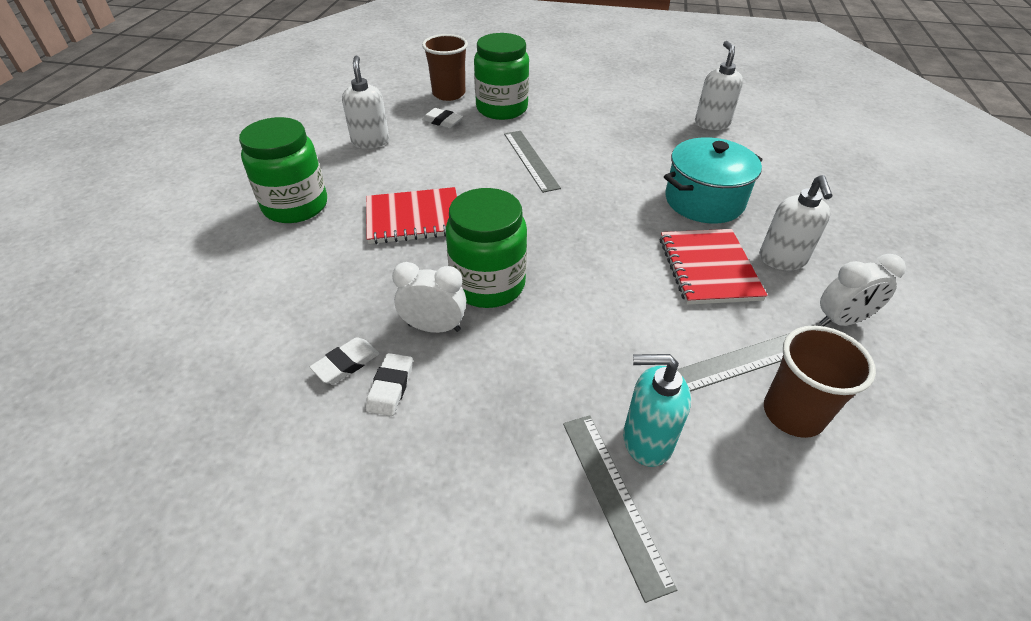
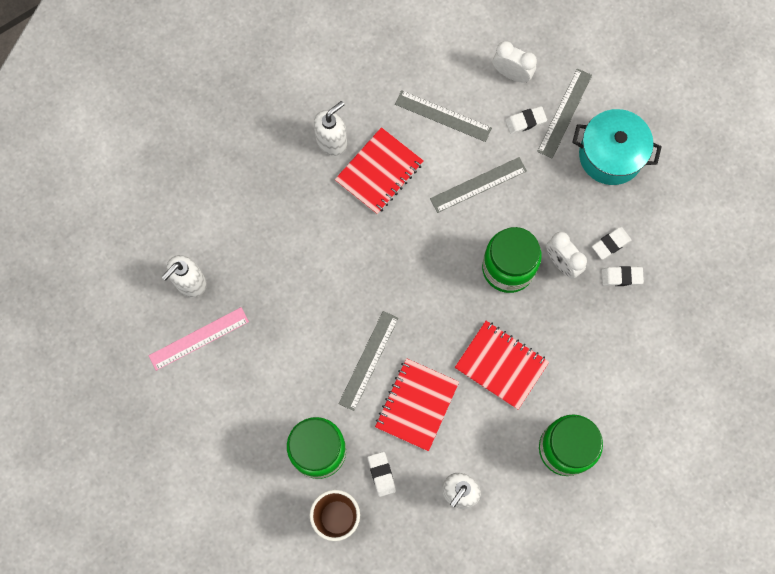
camera: 135 degrees left, 30 degrees up
turquoise soap dispenser [623,354,691,467] -> white eraser [505,106,547,134]
turquoise pot [664,137,763,223] -> turquoise pot moved to [572,109,662,185]
brown cup [764,326,876,438] -> none
white clock [820,254,906,326] -> white clock moved to [493,41,537,83]
none -> pink ruler [149,307,249,371]
none -> red notebook [375,358,459,451]
none -> grey ruler [430,157,527,213]

